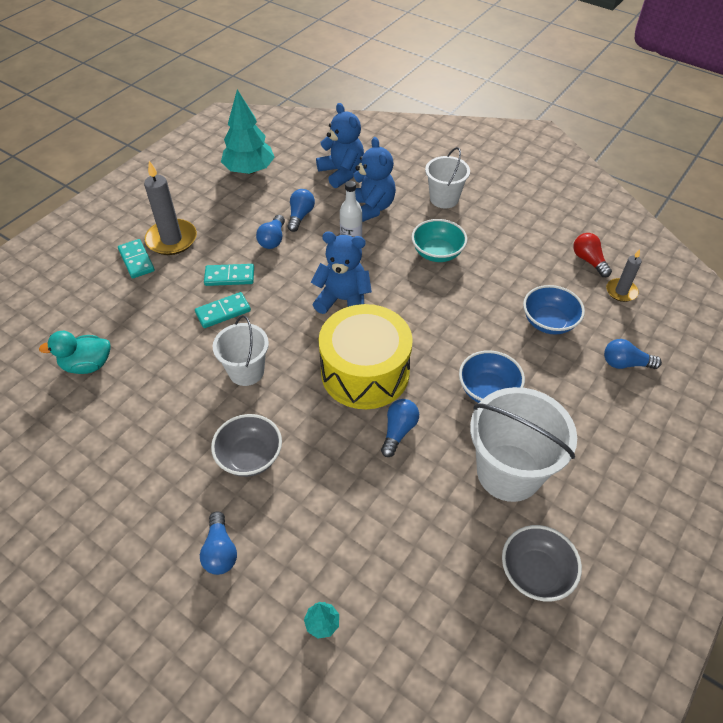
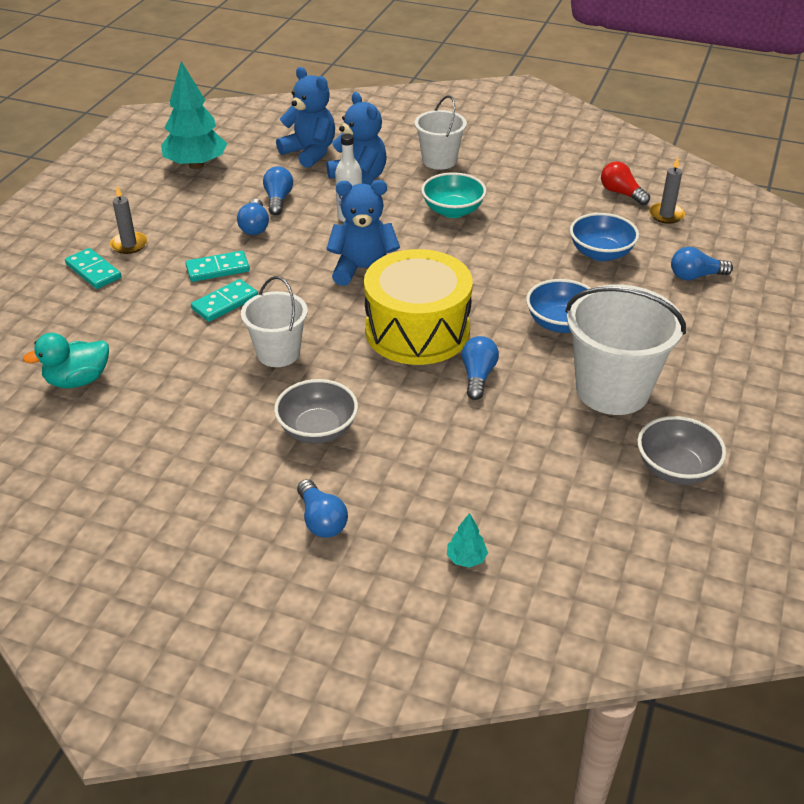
camera: 15 degrees left, 10 degrees down
grey candle [144,161,197,255] -> grey candle [110,186,147,254], size x0.58

